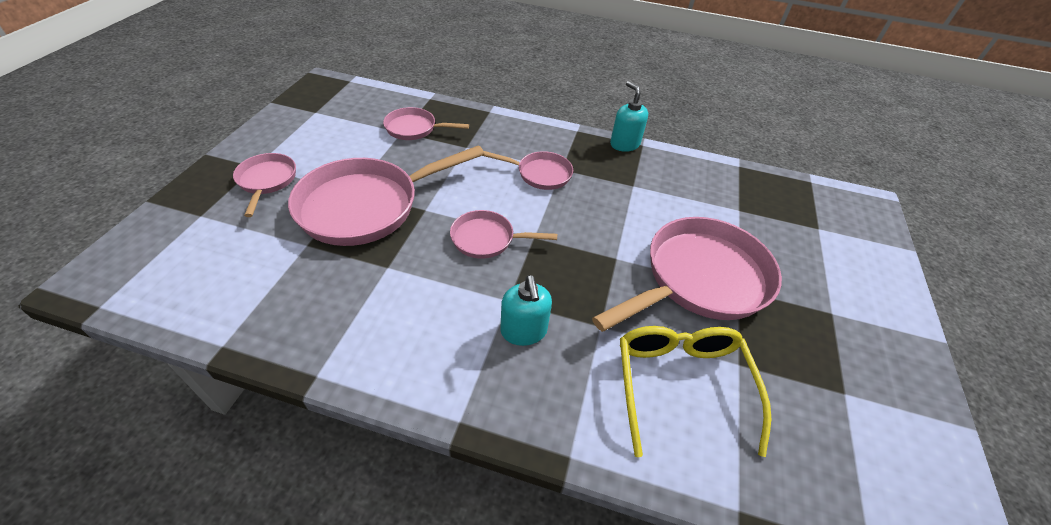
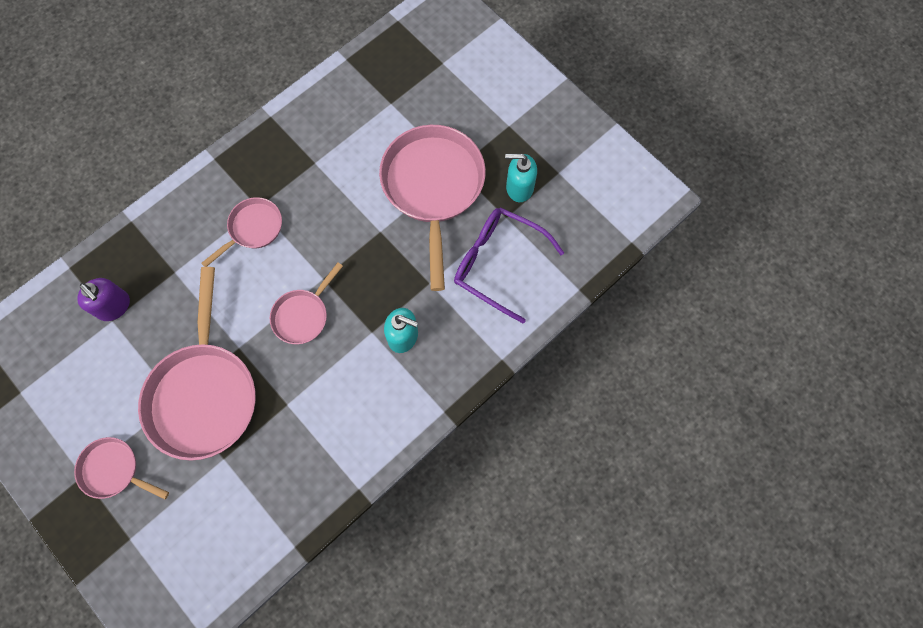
camera: 55 degrees left, 25 degrees up
pink pan [383,107,469,140] -> purple soap dispenser [77,278,130,321]
turquoise soap dispenser [610,81,648,152] -> turquoise soap dispenser moved to [505,154,537,202]
yellow glasses [620,326,771,457] -> purple glasses [454,207,564,323]

